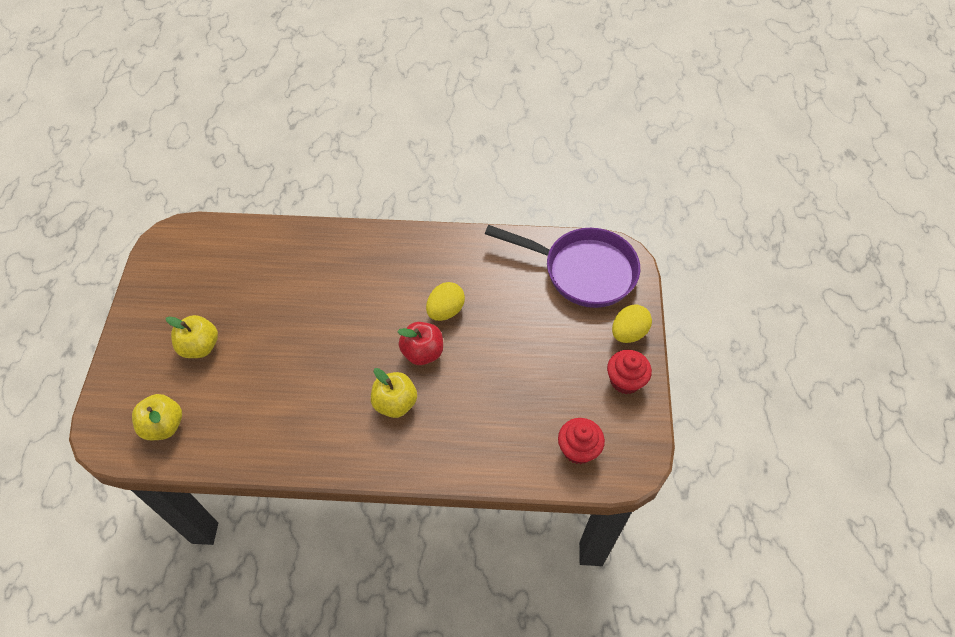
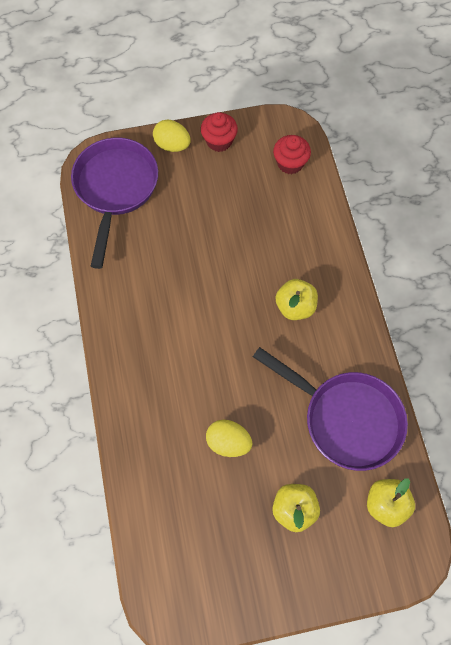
camera: 105 degrees left, 10 degrees up
red apple [397,322,443,365] -> none
yellow egg [426,282,465,321] -> yellow egg moved to [206,420,253,457]
none -> purple pan [253,347,408,471]

